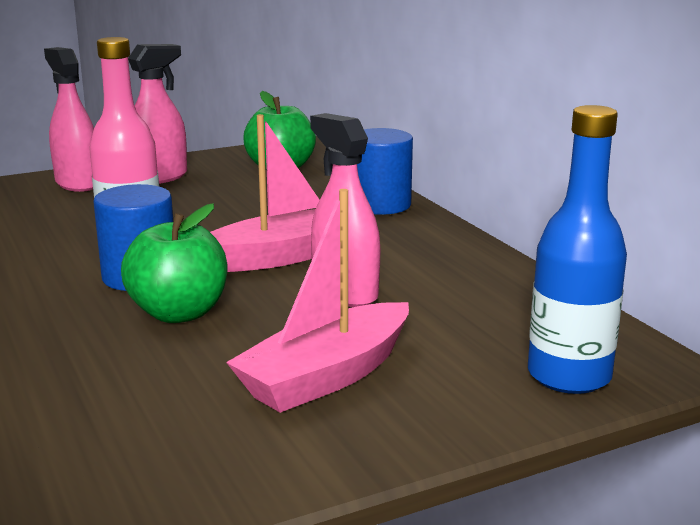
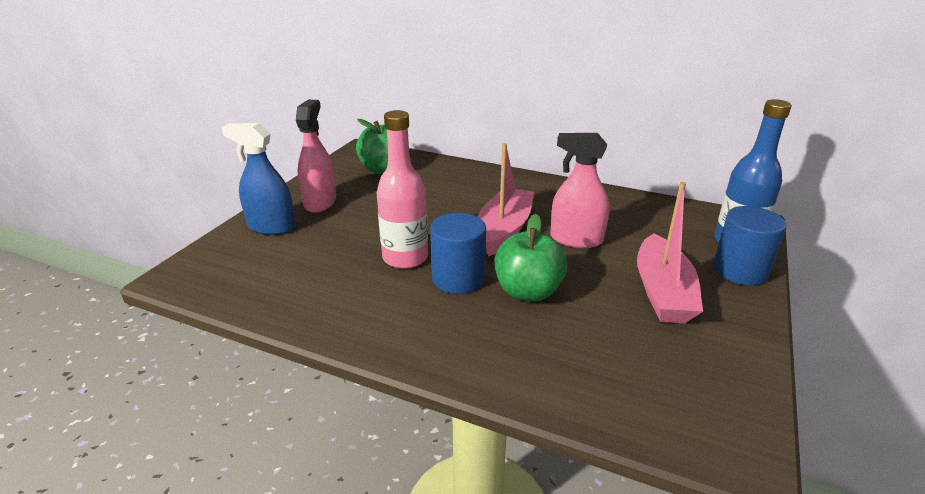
camera: 40 degrees left, 10 degrees up
pink spray bottle [44,47,94,192] -> blue spray bottle [221,123,295,235]
blue cylinder [357,128,413,215] -> blue cylinder moved to [713,206,787,285]

